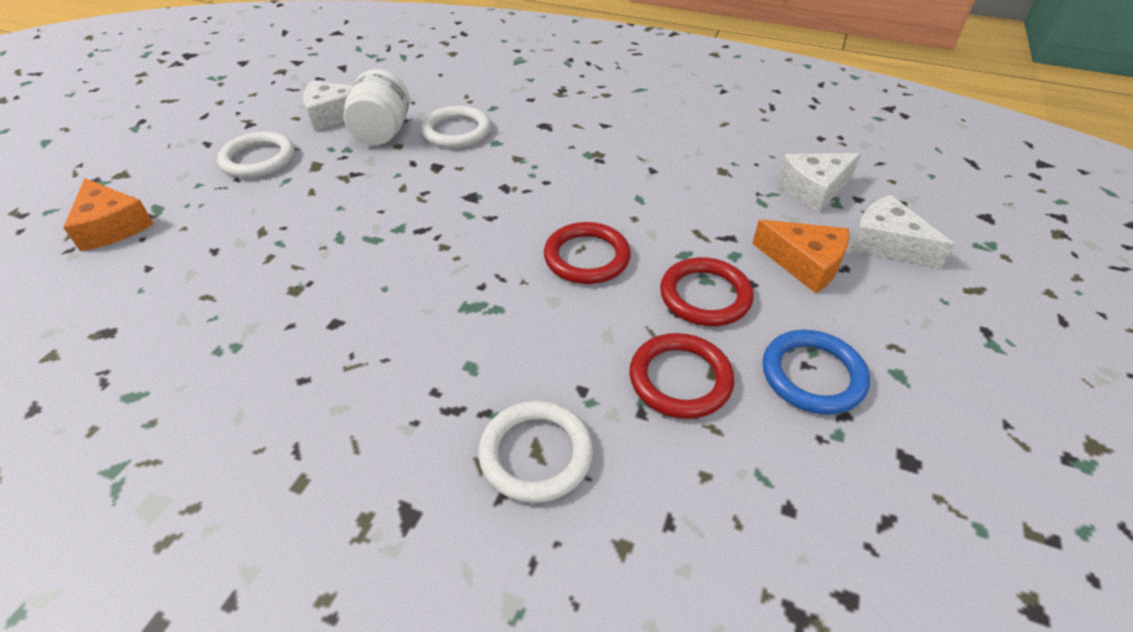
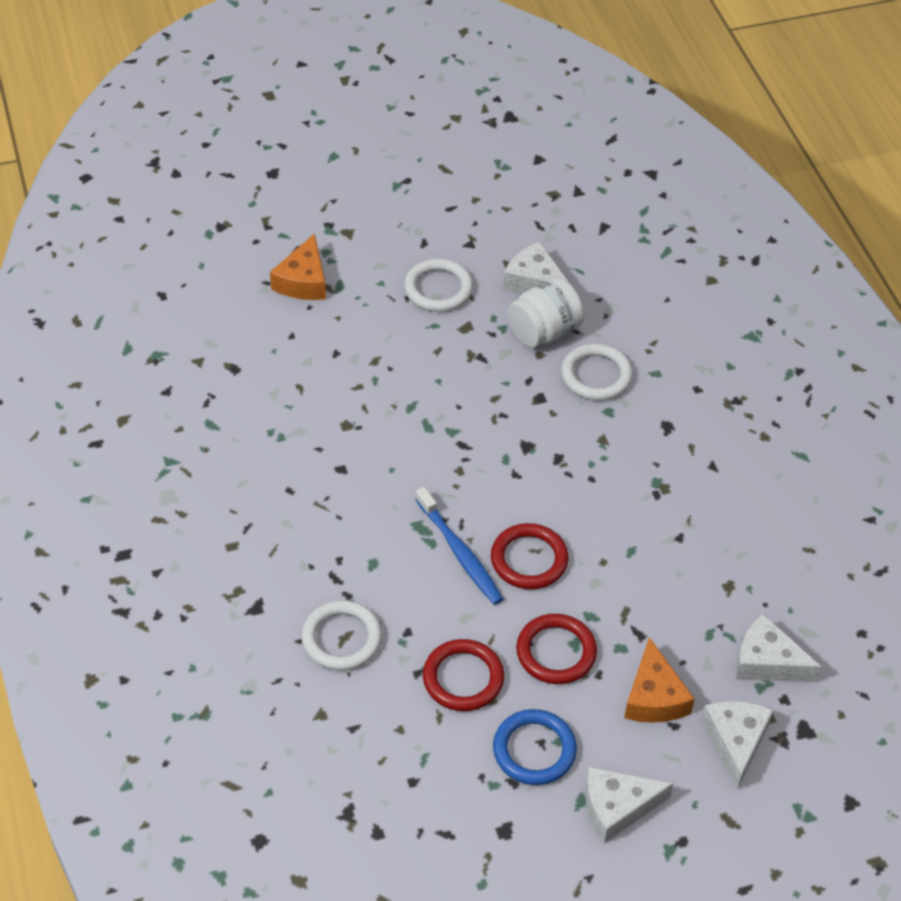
camera: 50 degrees right, 5 degrees up
none -> blue toothbrush [416,487,503,605]
none -> white cheese [585,767,673,843]

